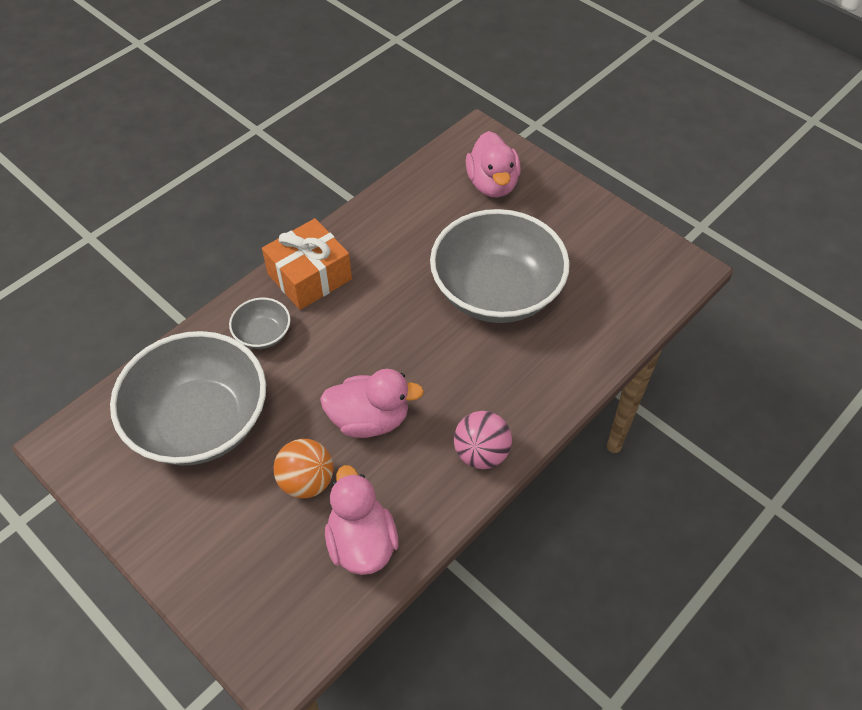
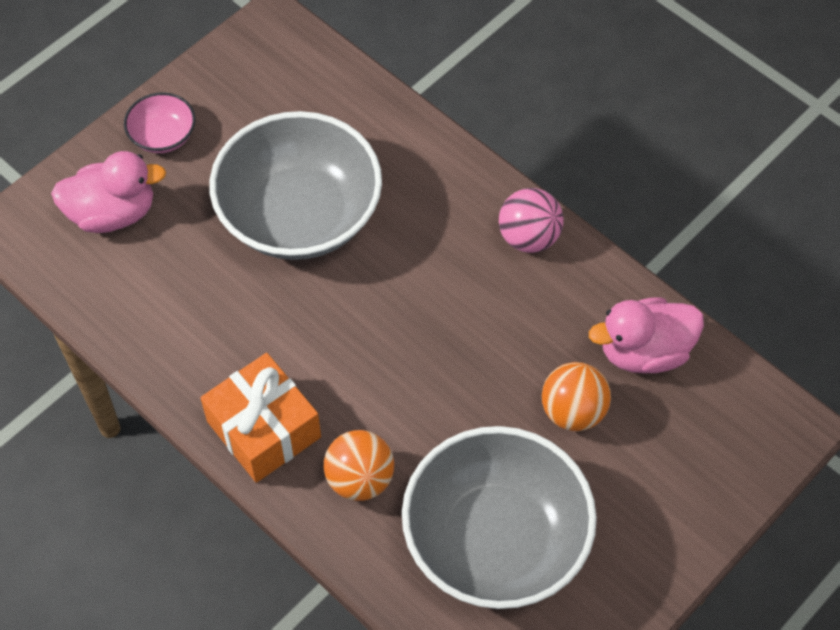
camera: 90 degrees left, 5 degrees up
grey bowl [229,298,291,349] -> orange ball [324,430,394,501]
pink duck [320,369,424,438] -> none
none -> pink bowl [124,92,195,153]

